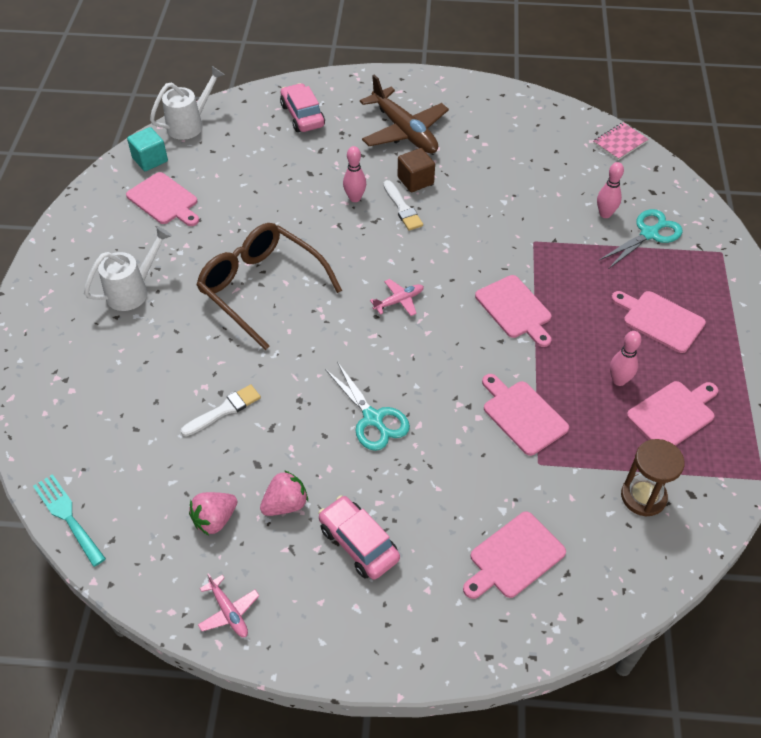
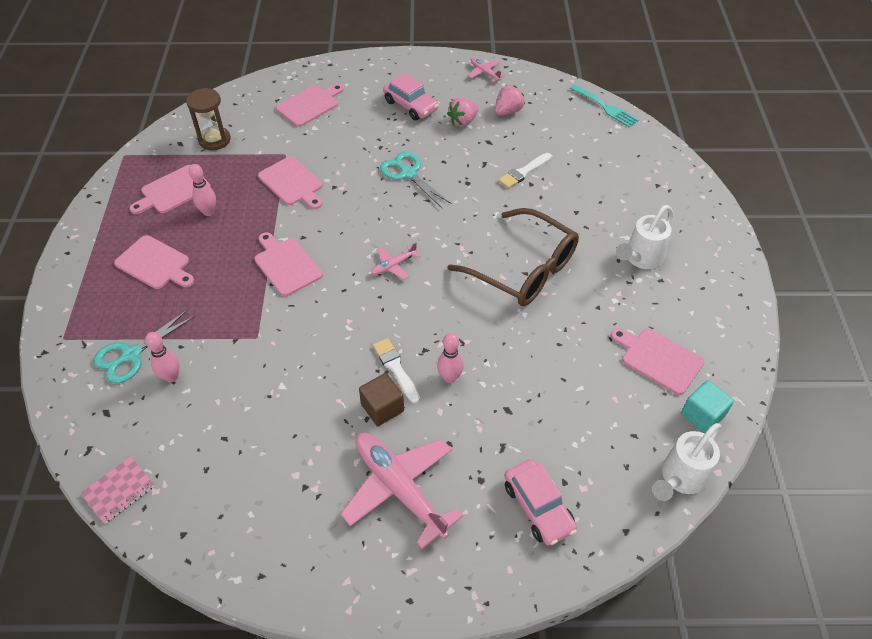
camera: 175 degrees right, 0 degrees up
brown plane [360,74,449,154] -> pink plane [340,433,463,549]

